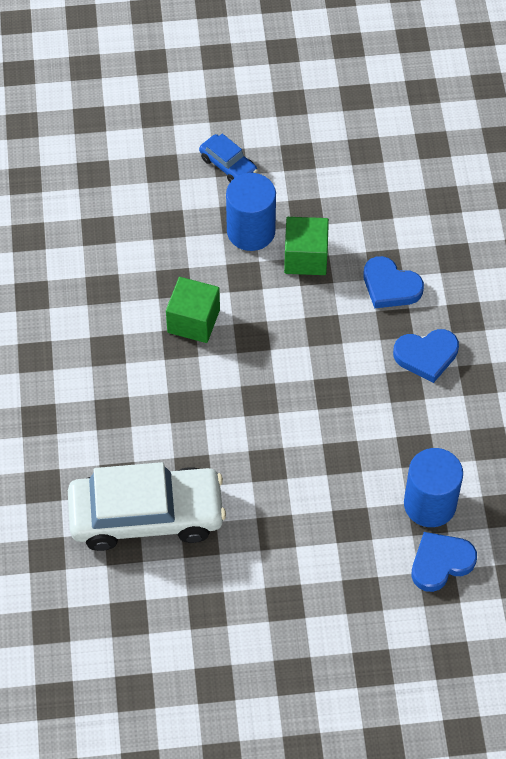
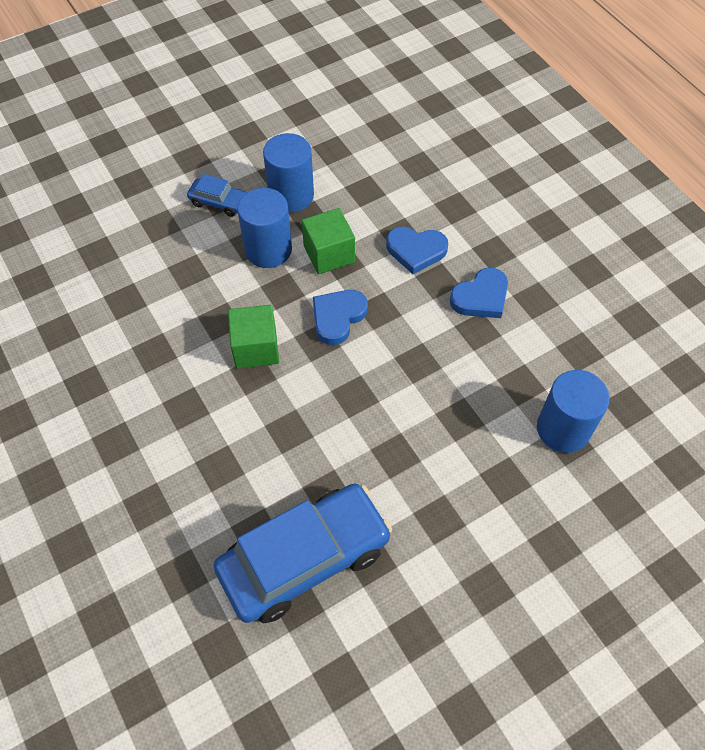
camera: 25 degrees left, 0 degrees up
white car [68,462,226,551] -> blue car [213,484,392,623]
blue heart [411,532,477,592] -> blue heart moved to [313,290,368,345]
none -> blue cylinder [263,133,314,212]

